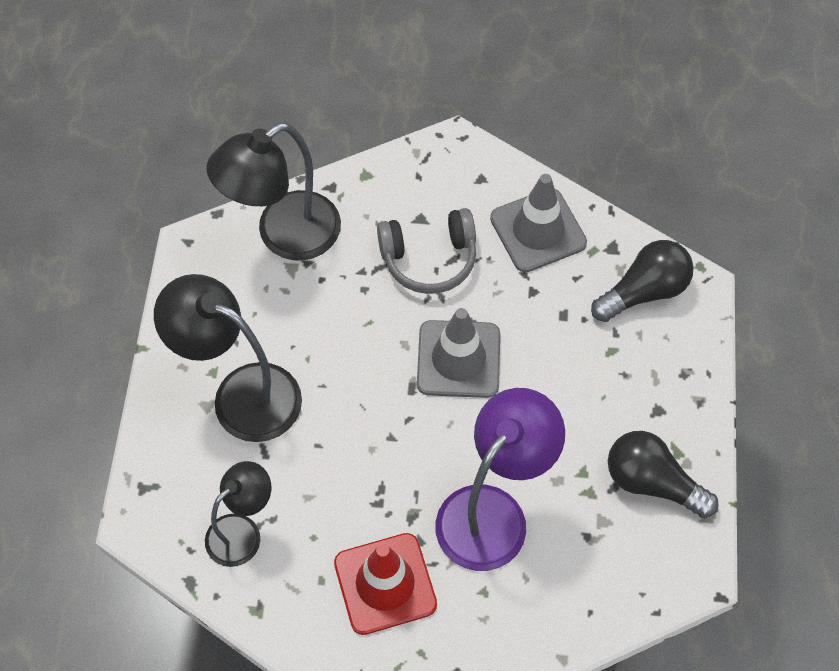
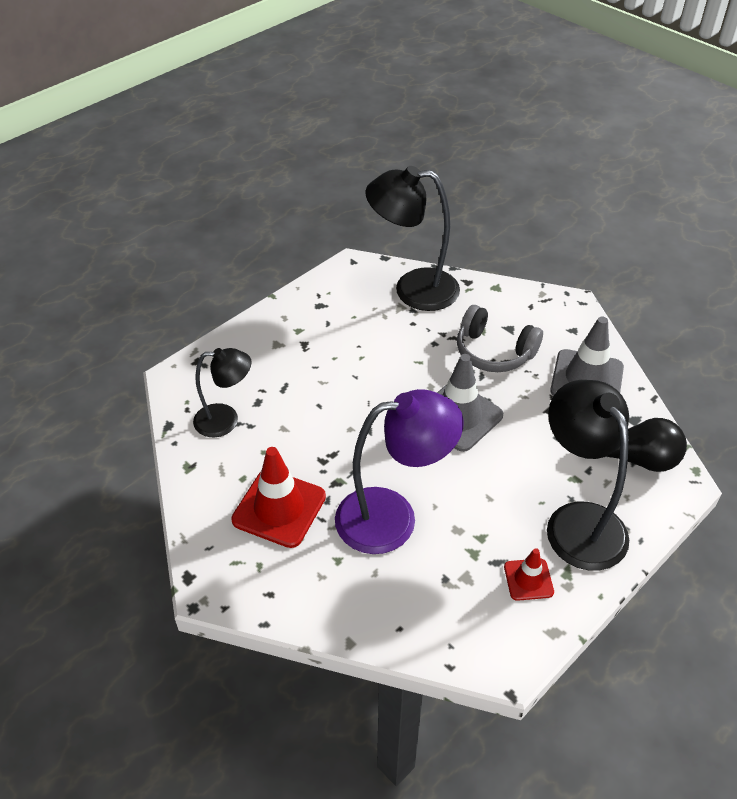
camera: 40 degrees right, 15 degrees down
black lamp [154,274,302,442] -> black lamp moved to [547,380,629,571]
black light bulb [608,431,719,518] -> red traffic cone [504,548,554,601]

